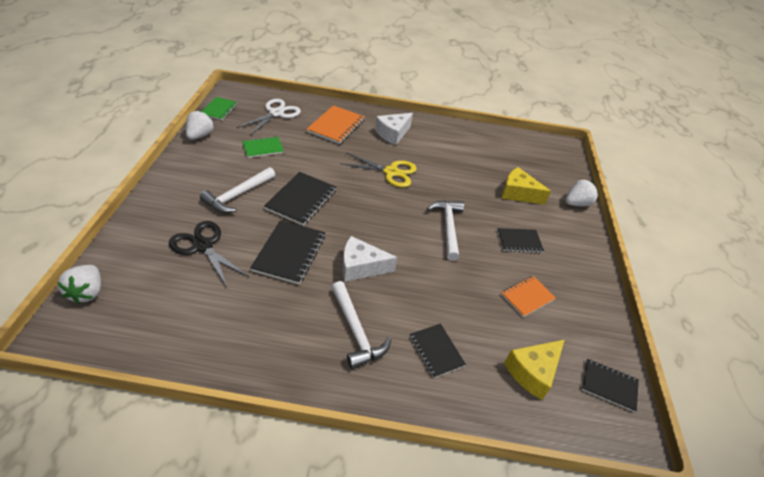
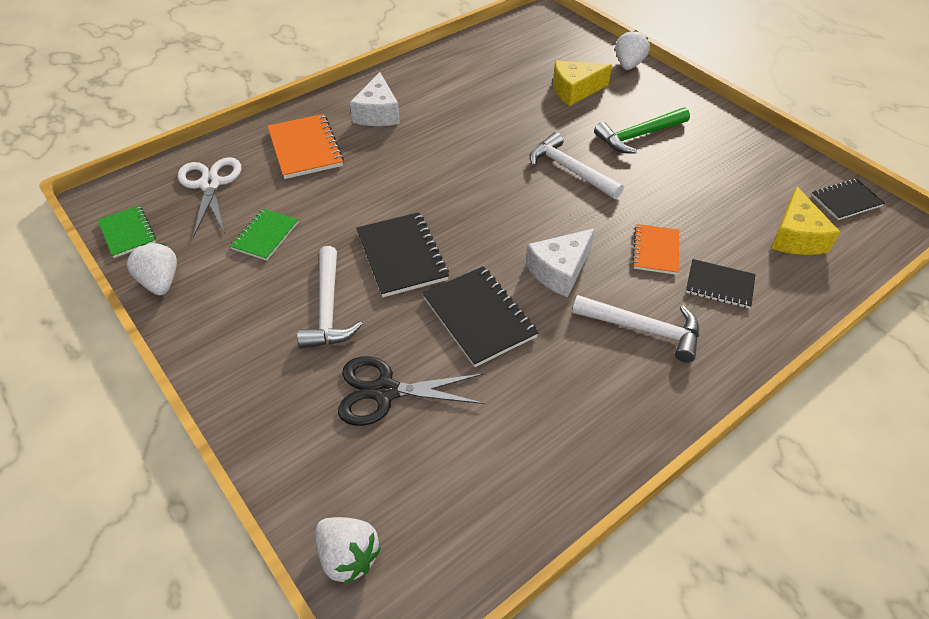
camera: 40 degrees left, 5 degrees up
yellow scissors [341,153,417,188] -> none
black notebook [497,228,544,253] -> green hammer [594,107,690,154]
orange notebook [501,276,556,317] -> orange notebook moved to [632,224,679,275]

